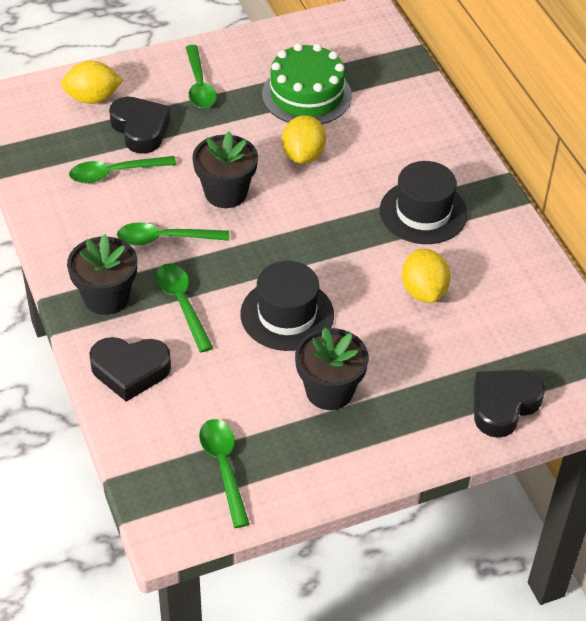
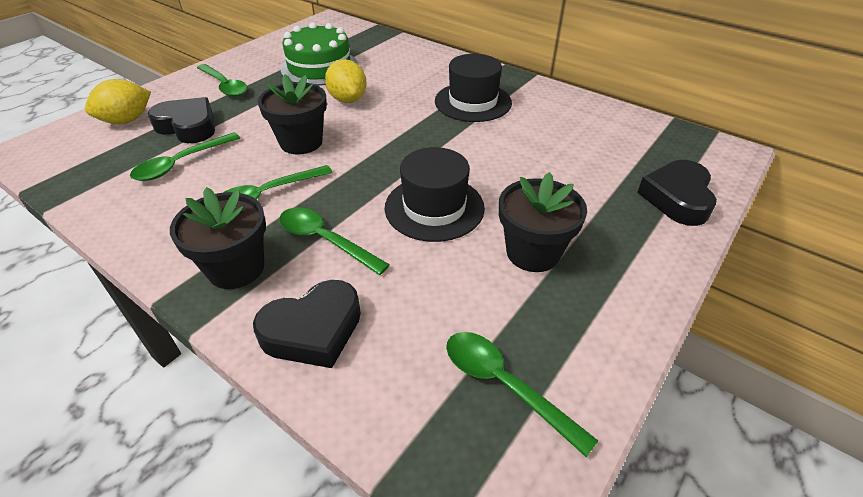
camera: 30 degrees left, 5 degrees down
yellow lemon [402,249,451,303] -> none

